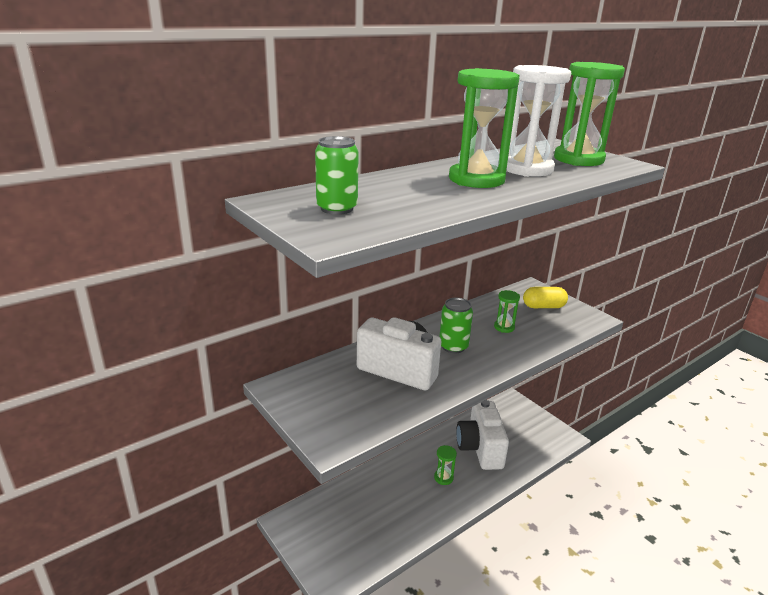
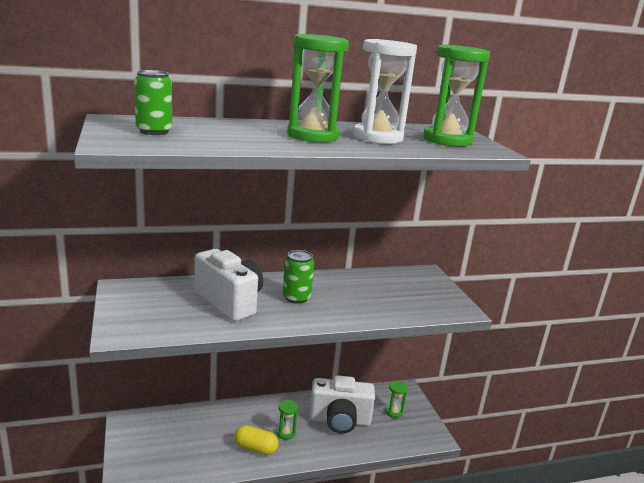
camera: 20 degrees right, 5 degrees down
white camera [456,400,509,470] -> white camera turned 105 degrees counterclockwise [309,375,375,434]
green hourglass [494,290,520,333] -> green hourglass moved to [385,381,407,418]
yellow capsule [523,287,568,308] -> yellow capsule moved to [234,425,279,455]

